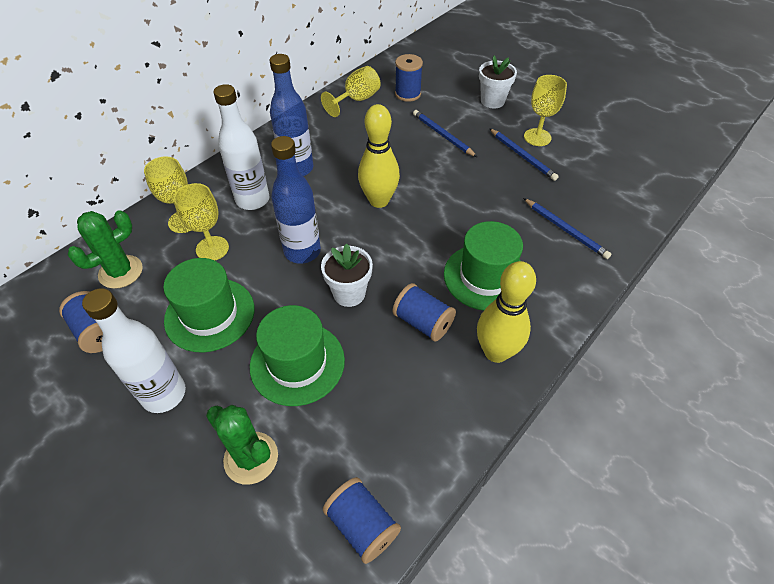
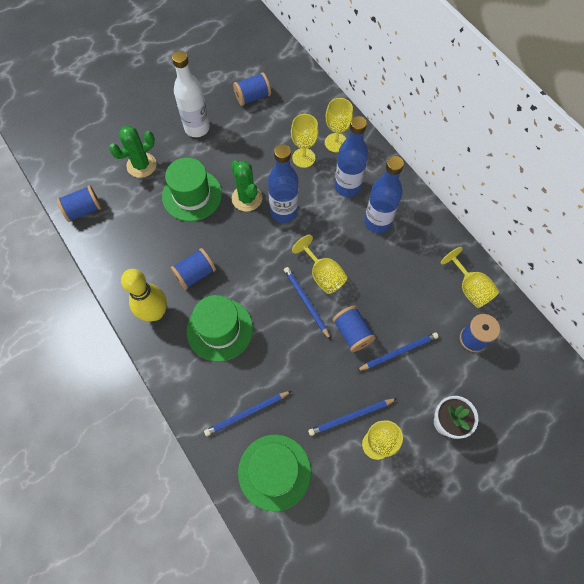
camera: 105 degrees right, 15 degrees up
green cactus [68,210,143,289] -> green cactus moved to [231,160,262,212]
green hat [163,258,255,352] -> green hat moved to [238,434,311,512]
white bottle [213,84,270,210] -> blue bottle [334,116,368,197]
white flower pot [321,244,373,307] -> none
yellow bowling pin [358,104,400,208] -> yellow goblet [292,235,348,294]
none -> blue pencil [284,267,331,340]
none -> blue spool [333,305,376,352]

